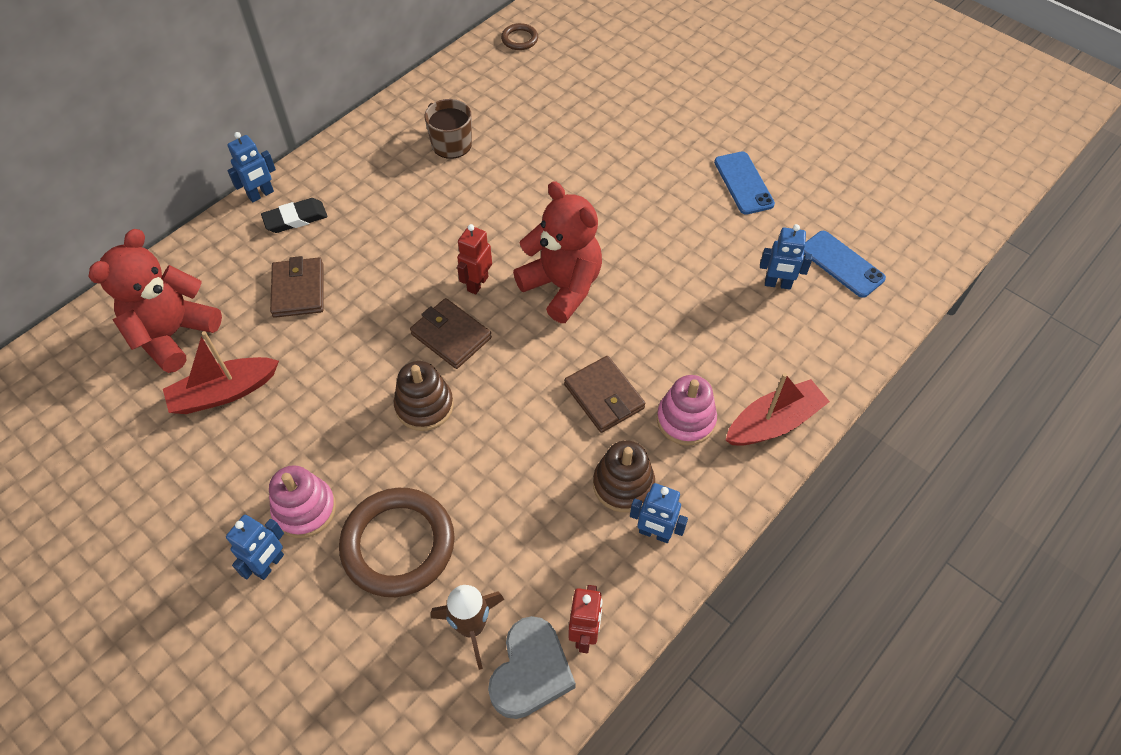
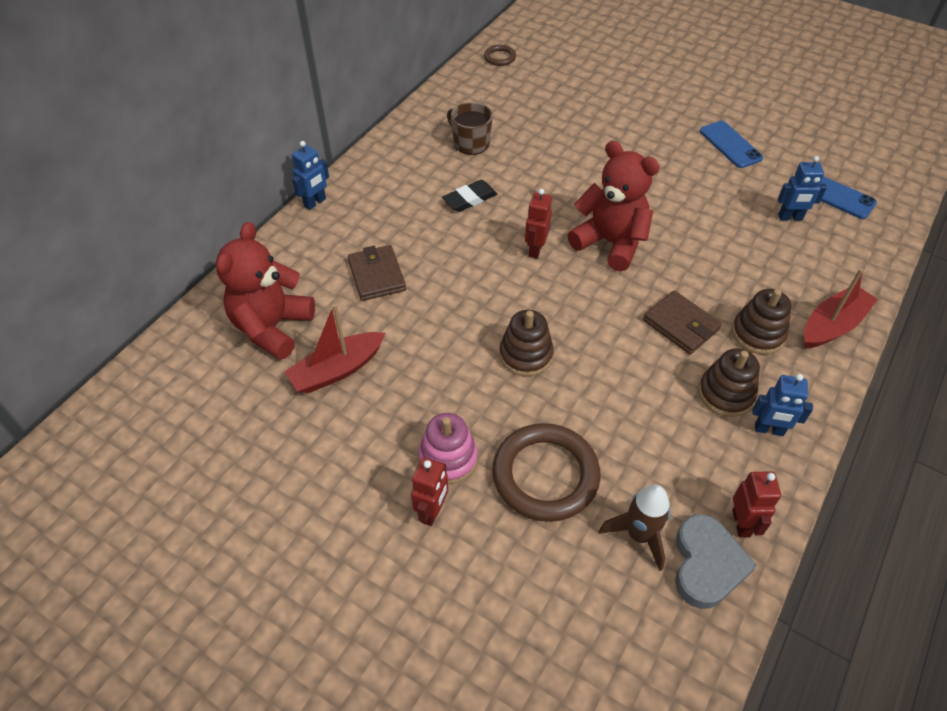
camera: 10 degrees left, 5 degrees down
blue robot [226,515,284,580] -> red robot [411,457,448,526]
black eraser [261,198,328,233] -> black eraser moved to [442,180,497,212]
brown wallet [410,298,492,369] -> none
pink stacking toy [657,375,717,446] -> brown stacking toy [732,289,792,354]

